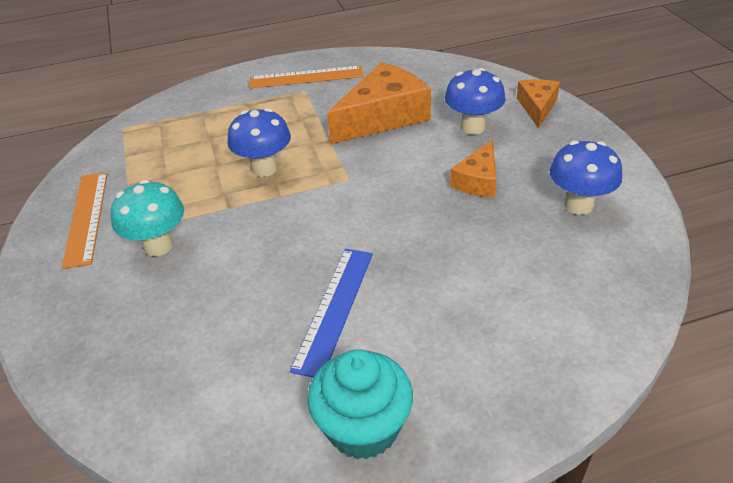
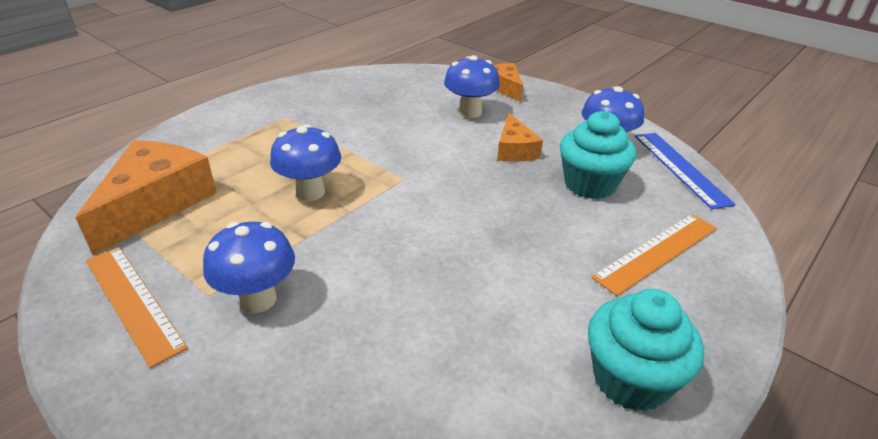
camera: 35 degrees left, 5 degrees down
turquoise mushroom [111,180,184,256] -> blue mushroom [203,222,295,313]
orange ruler [250,66,363,88] -> orange ruler moved to [591,214,717,296]
blue ruler [290,249,373,378] -> blue ruler moved to [635,133,736,209]
orange cheese [327,62,431,144] -> orange cheese moved to [75,140,217,255]
none -> turquoise cupcake [560,111,636,199]

